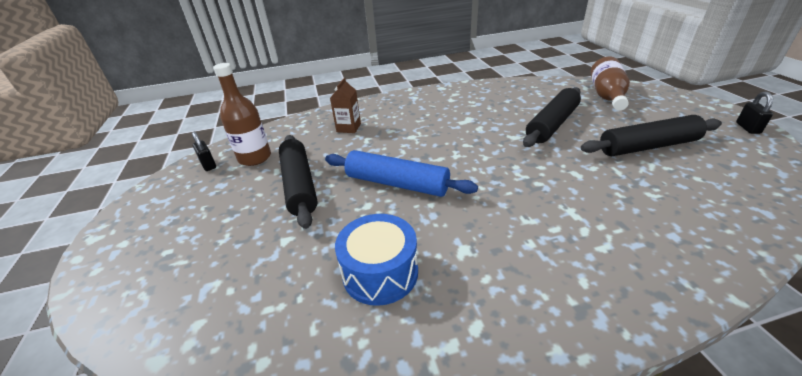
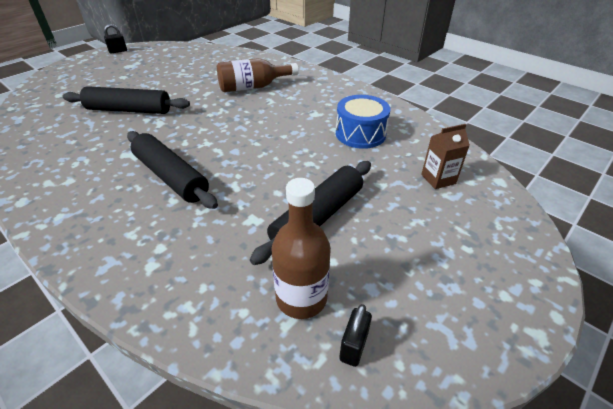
camera: 125 degrees left, 5 degrees up
blue rolling pin [325,150,478,197] -> none
brown carton [330,78,361,133] -> brown carton moved to [421,124,470,189]
black rolling pin [581,115,722,156] -> black rolling pin moved to [127,131,218,209]
brown bottle [591,57,630,111] -> brown bottle moved to [217,58,299,92]

